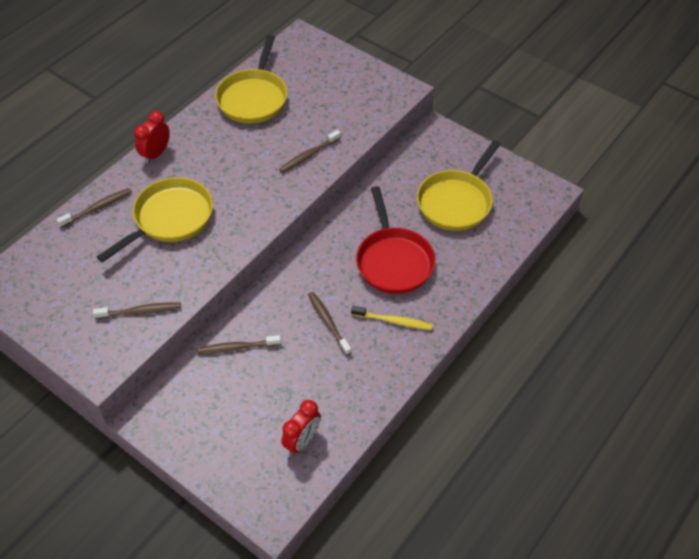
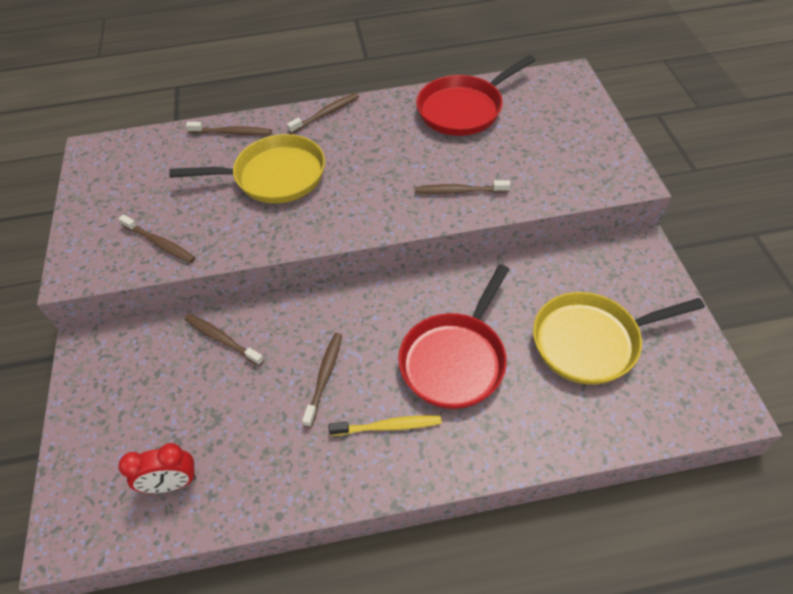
camera: 45 degrees right, 0 degrees up
red clock [134,111,170,163] -> brown toothbrush [287,93,359,134]
yellow pan [215,35,288,124] -> red pan [416,55,535,136]
yellow toothbrush [351,306,433,330] -> yellow toothbrush turned 60 degrees counterclockwise [328,415,442,436]

